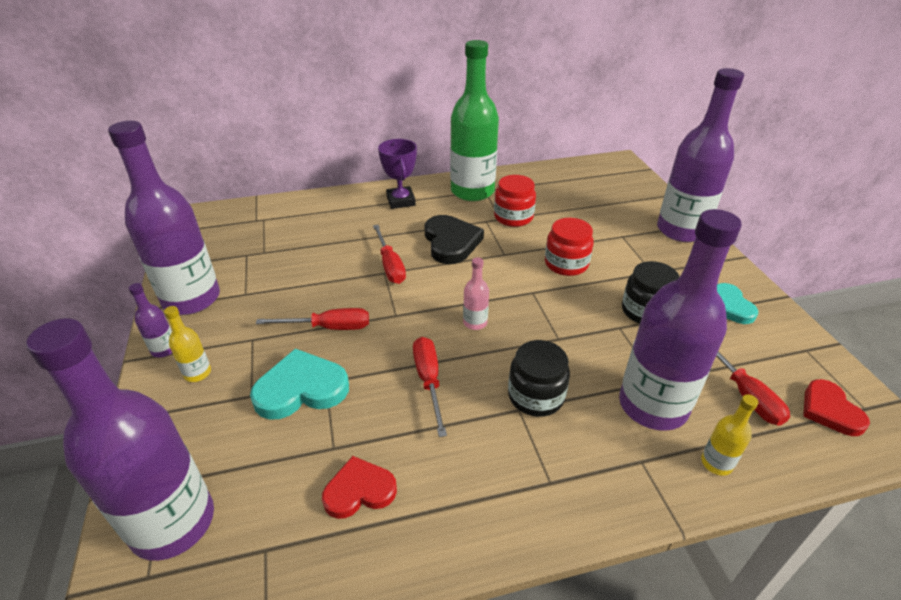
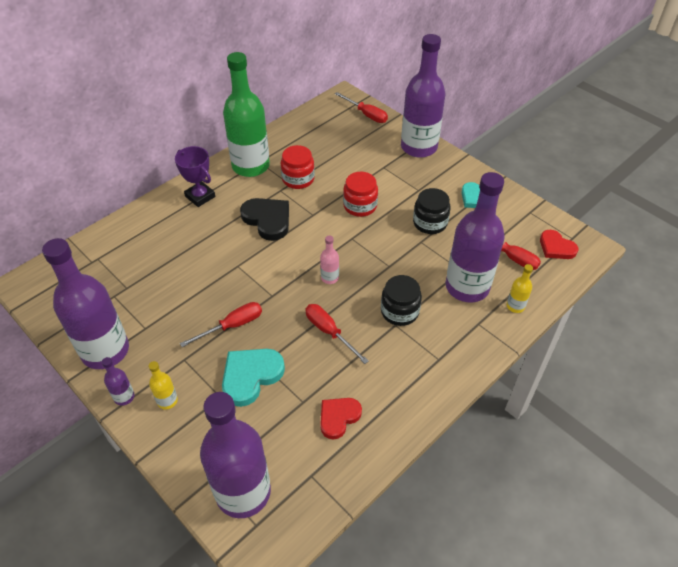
camera: 30 degrees left, 10 degrees up
red screwdriver [373,225,406,284] -> red screwdriver moved to [335,92,388,123]

